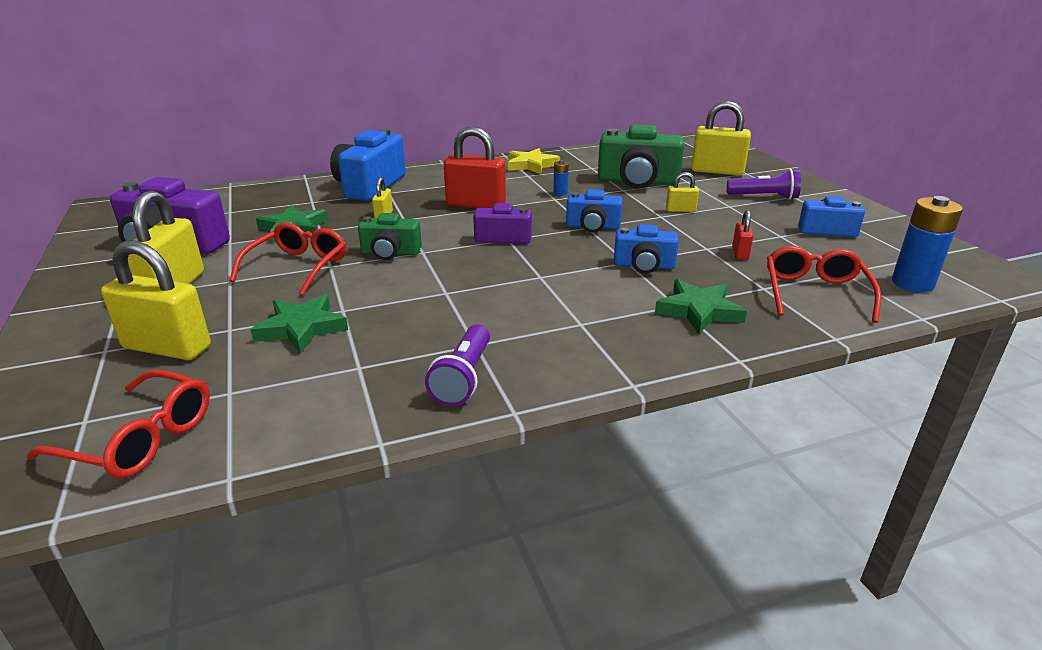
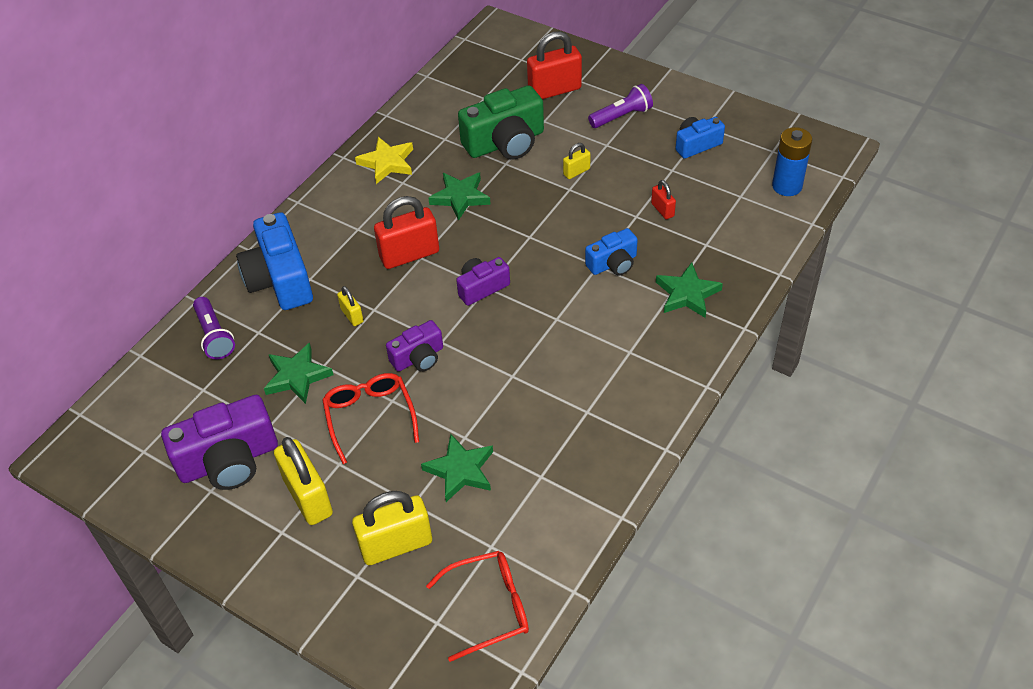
camera: 35 degrees left, 20 degrees up
green camera [358,213,422,260] -> purple camera [386,320,443,372]
purple flashlight [425,324,490,406] -> purple flashlight moved to [193,297,235,359]
blue battery [553,160,569,196] -> green star [428,173,491,221]
blue camera [566,189,622,233] -> none
yellow padlock [691,101,751,176] -> red padlock [527,31,582,99]
red glasses [767,246,881,323] -> none

